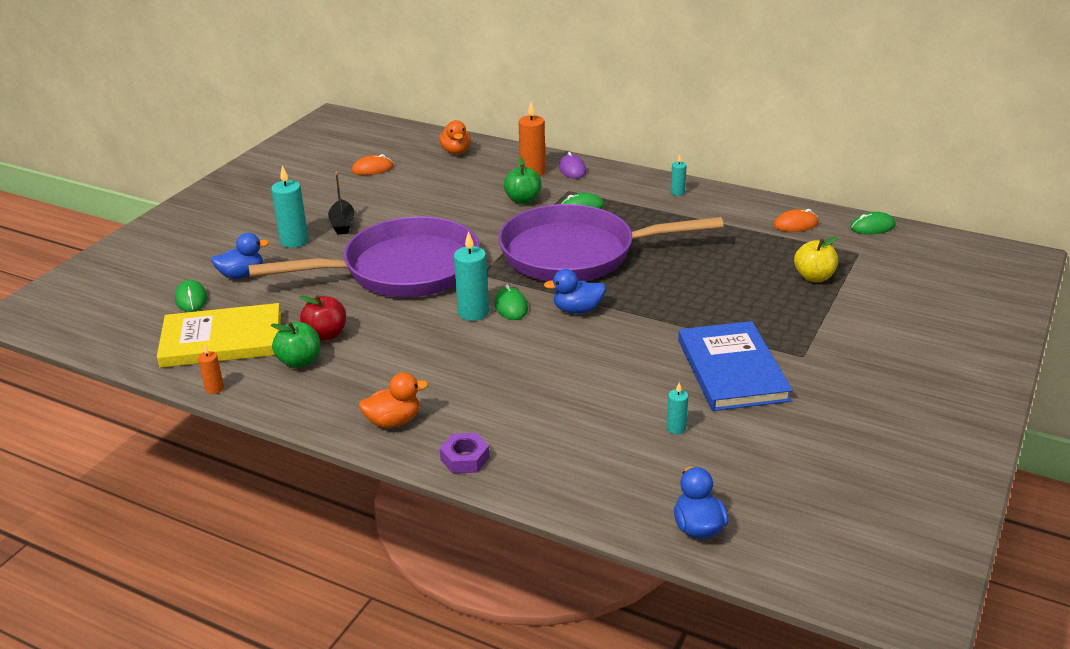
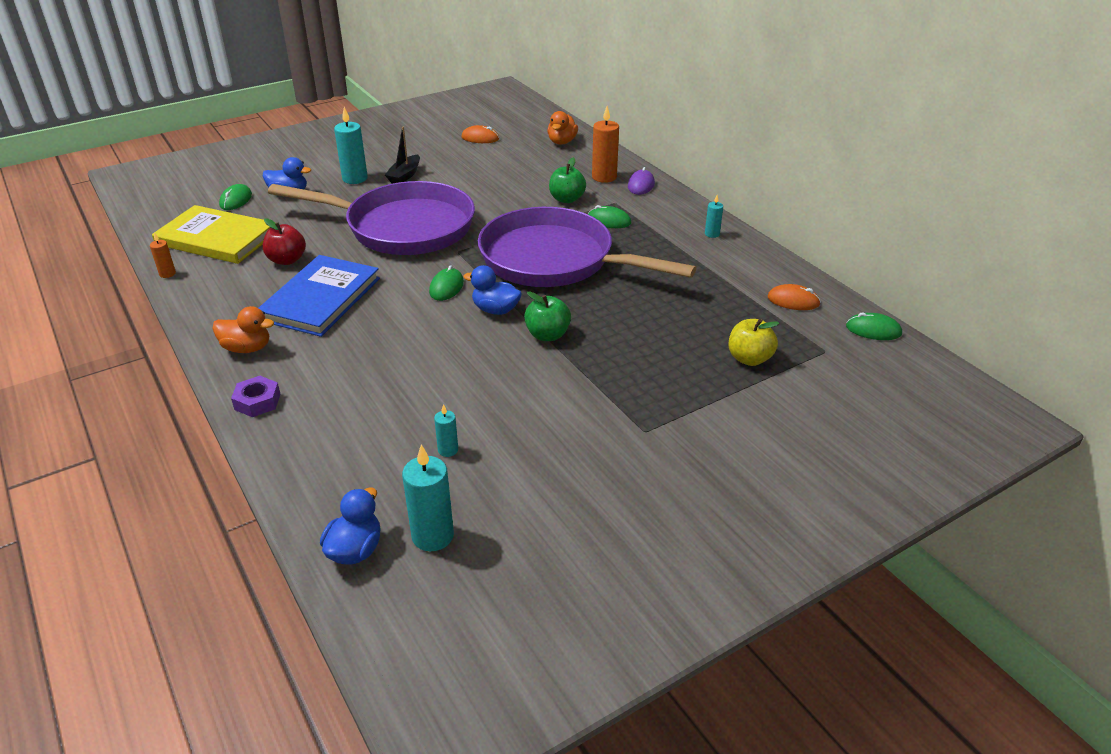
camera: 30 degrees right, 5 degrees up
green apple [271,322,320,368] -> green apple moved to [524,291,571,341]
turquoise candle [454,231,489,321] -> turquoise candle moved to [402,445,454,551]
blue book [678,321,793,411] -> blue book moved to [259,255,380,337]

